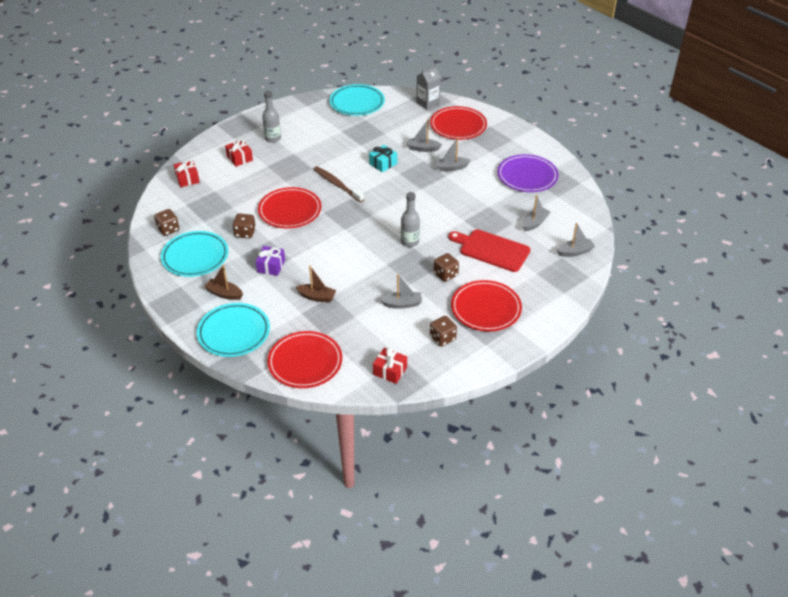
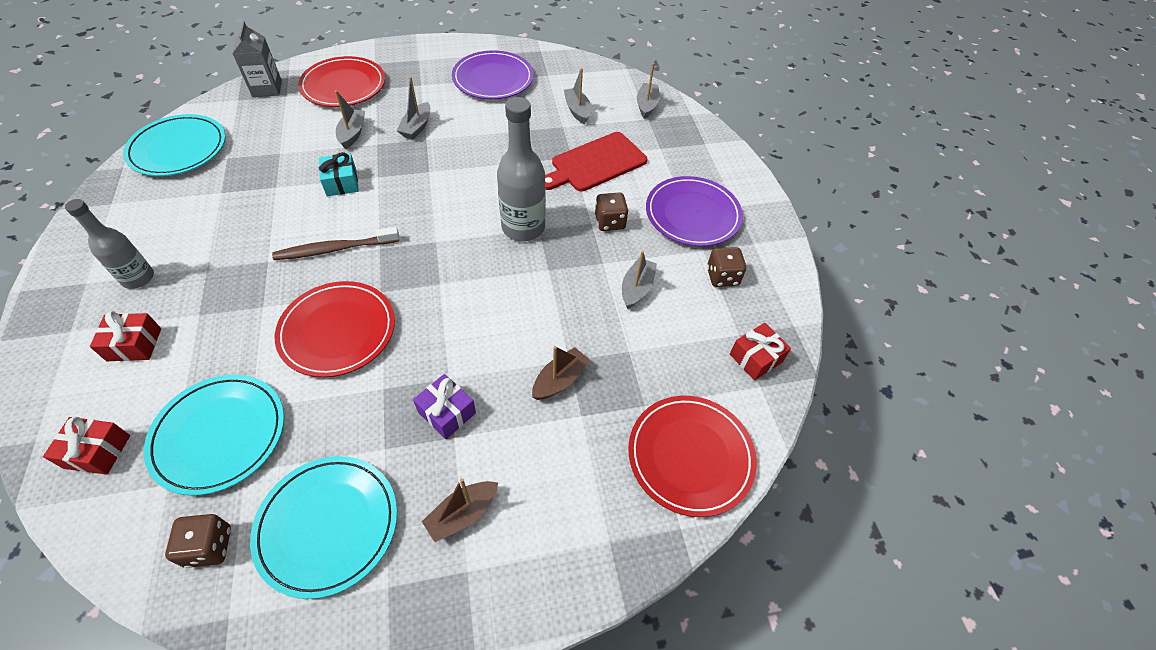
camera: 65 degrees left, 10 degrees up
turquoise plate [197,303,270,357] -> turquoise plate moved to [144,375,284,496]
brown dice [233,213,256,239] -> none
grey bottle [401,192,420,247] -> grey bottle [497,97,546,241], size x1.55
grey boat [407,120,442,152] -> grey boat turned 150 degrees clockwise [335,90,365,149]
red plate [451,280,522,331] -> purple plate [646,176,743,246]

